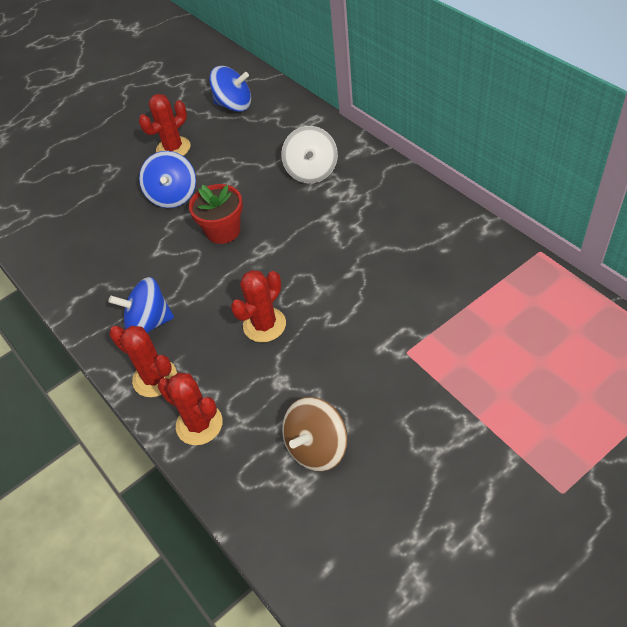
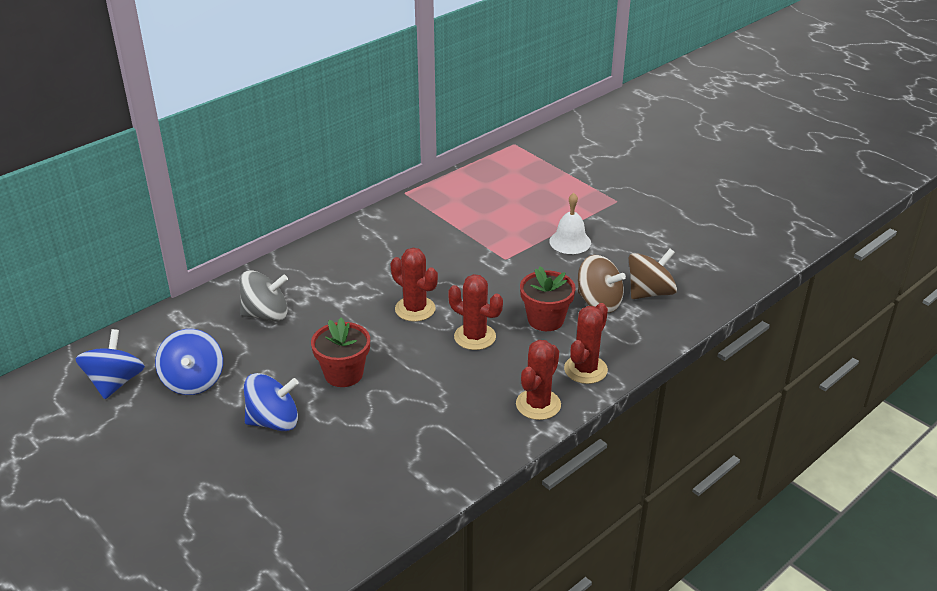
camera: 100 degrees left, 15 degrees down
blue spinning top [109,277,174,333] -> blue spinning top moved to [155,329,223,395]
red cactus [139,94,191,156] -> red cactus moved to [391,248,438,322]
white spinning top [281,126,338,183] -> grey spinning top [239,270,288,322]
none -> red flower pot [520,266,576,331]
none -> white bell [549,193,591,254]
none -> brown spinning top [629,249,677,299]

